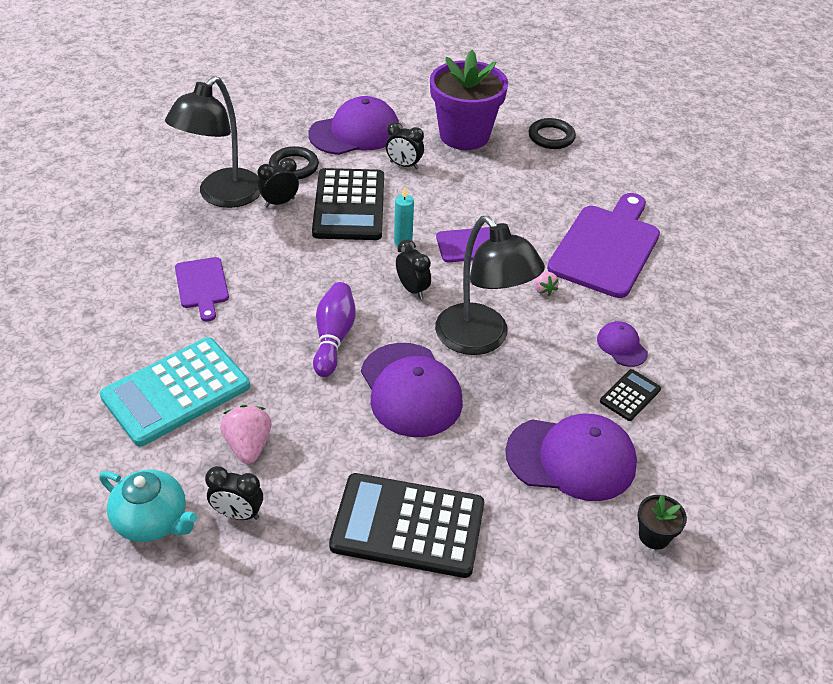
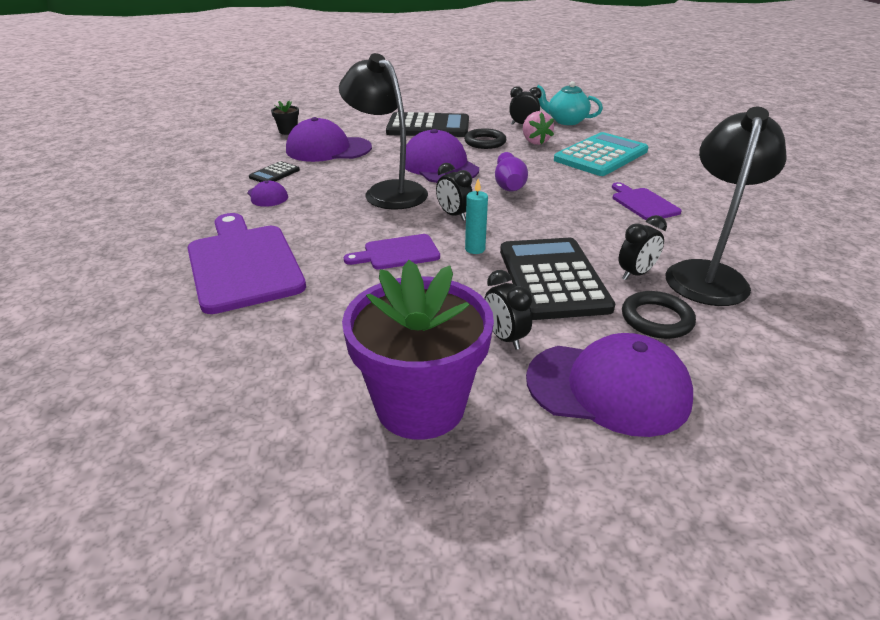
camera: 175 degrees right, 10 degrees down
purple cap [308,96,399,155] -> purple cap turned 135 degrees counterclockwise [526,333,693,437]
black clock [386,122,424,169] -> black clock turned 135 degrees counterclockwise [485,270,533,350]
black ring [529,118,576,149] -> black ring moved to [464,128,506,149]
pink strawberry [535,272,559,296] -> none
purple cutting board [547,193,660,298] -> purple cutting board turned 135 degrees clockwise [188,213,306,314]

